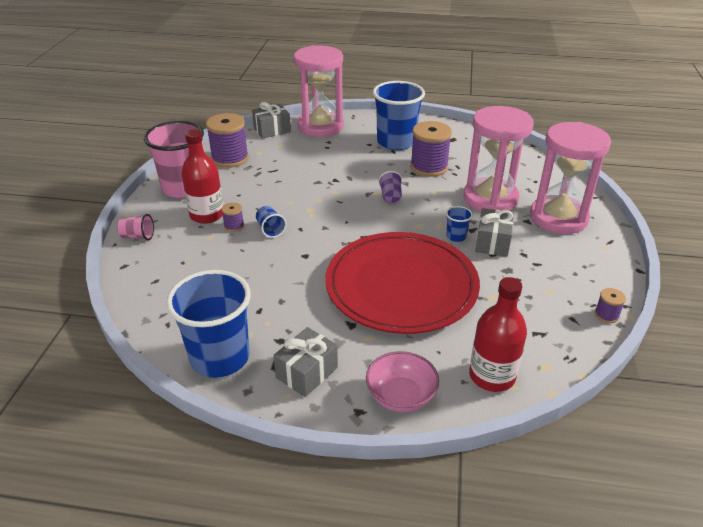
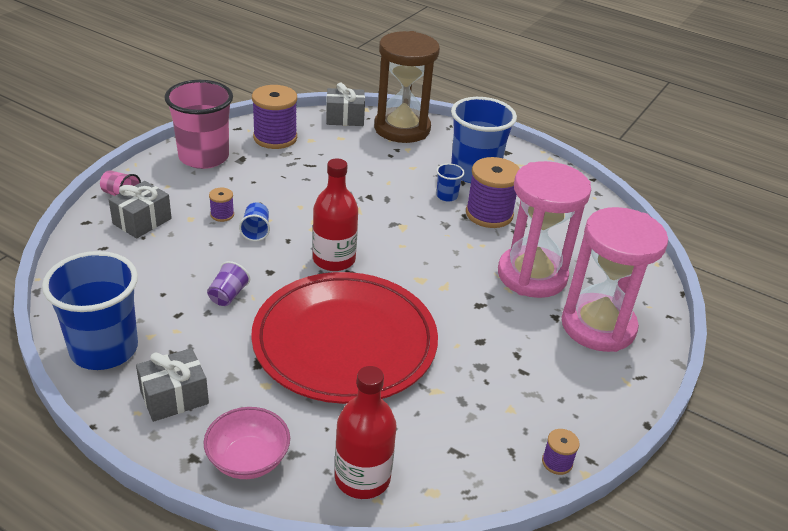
camera: 20 degrees right, 0 degrees up
red bottle [181,129,223,224] -> red bottle moved to [312,158,358,271]
pink hourglass [294,45,344,137] -> brown hourglass [374,31,440,143]
purple cup [378,171,402,203] -> purple cup moved to [207,261,250,306]
blue cup [446,206,473,242] -> blue cup moved to [436,163,465,202]
grey gift [475,208,514,257] -> grey gift moved to [109,181,172,238]

